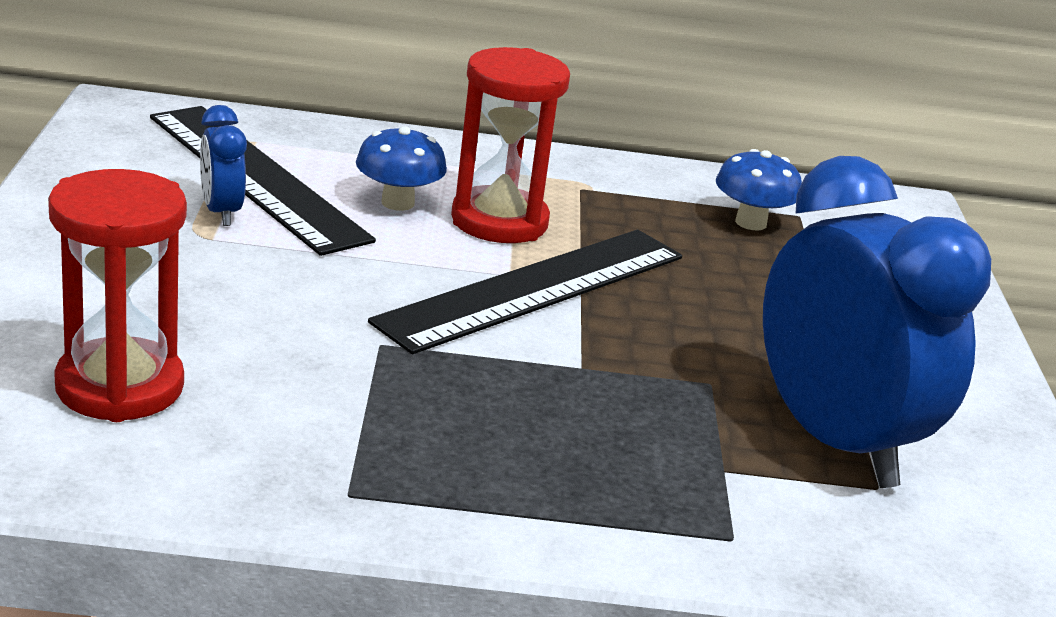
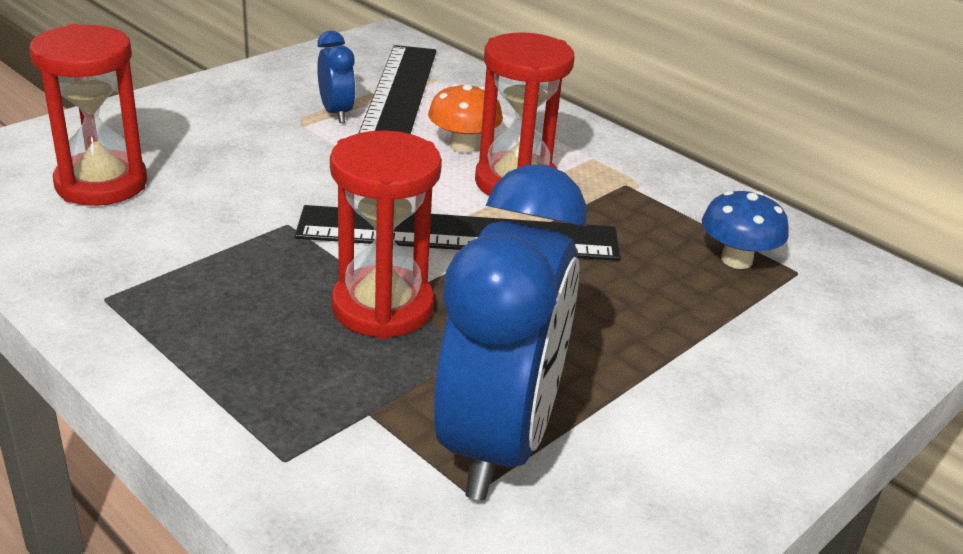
camera: 45 degrees right, 5 degrees up
blue clock [200,105,247,226] -> blue clock turned 135 degrees clockwise [317,31,356,123]
blue mushroom [356,126,447,211] -> orange mushroom [428,83,503,153]
none -> red hourglass [330,131,442,339]

